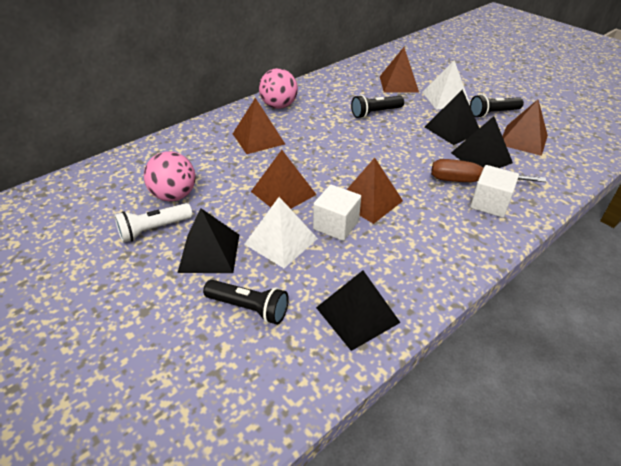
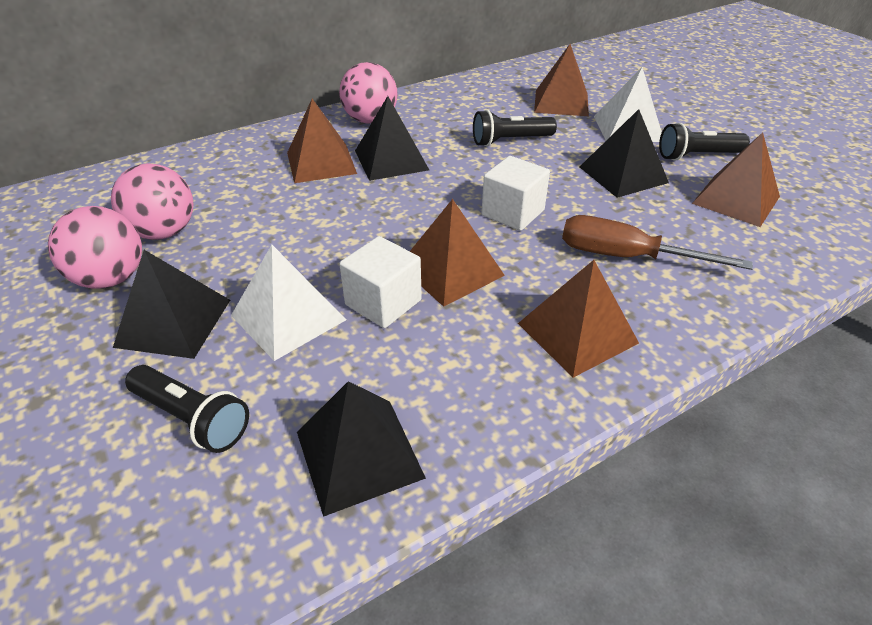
camera: 10 degrees right, 0 degrees up
white flashlight [114,203,193,243] -> pink ball [48,206,142,289]
brown pyramid [251,150,317,209] -> brown pyramid moved to [518,260,639,378]
black pyramid [451,116,513,168] -> black pyramid moved to [355,96,429,181]
white cube [470,165,519,218] -> white cube moved to [482,156,550,231]

